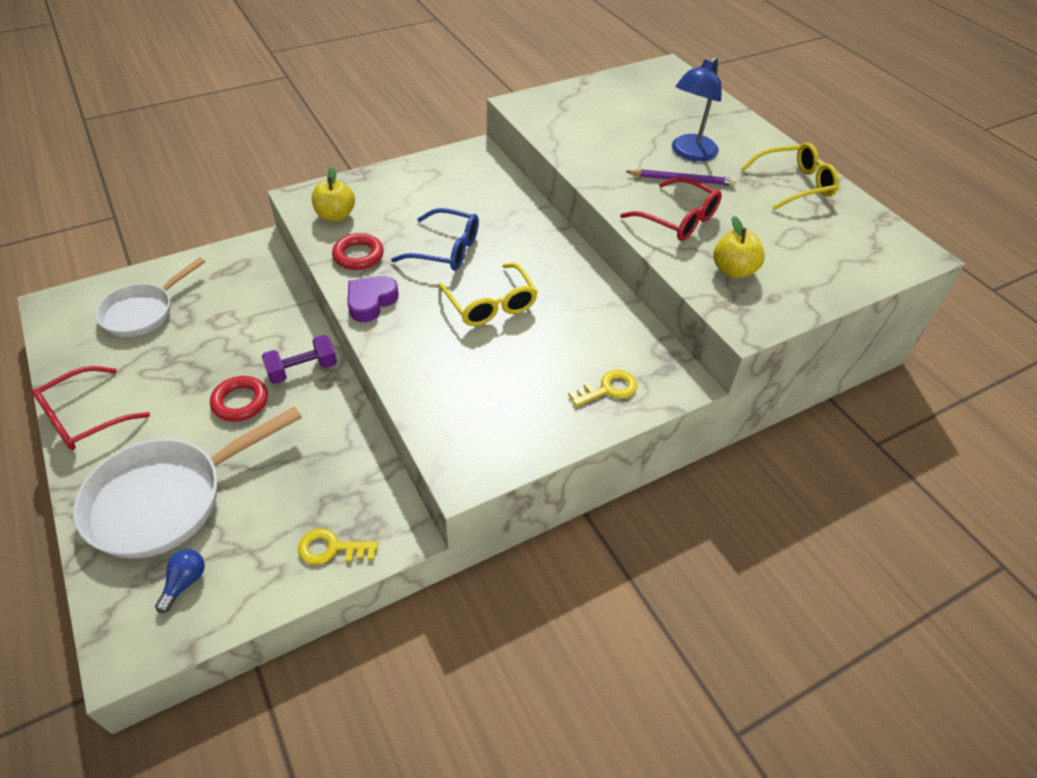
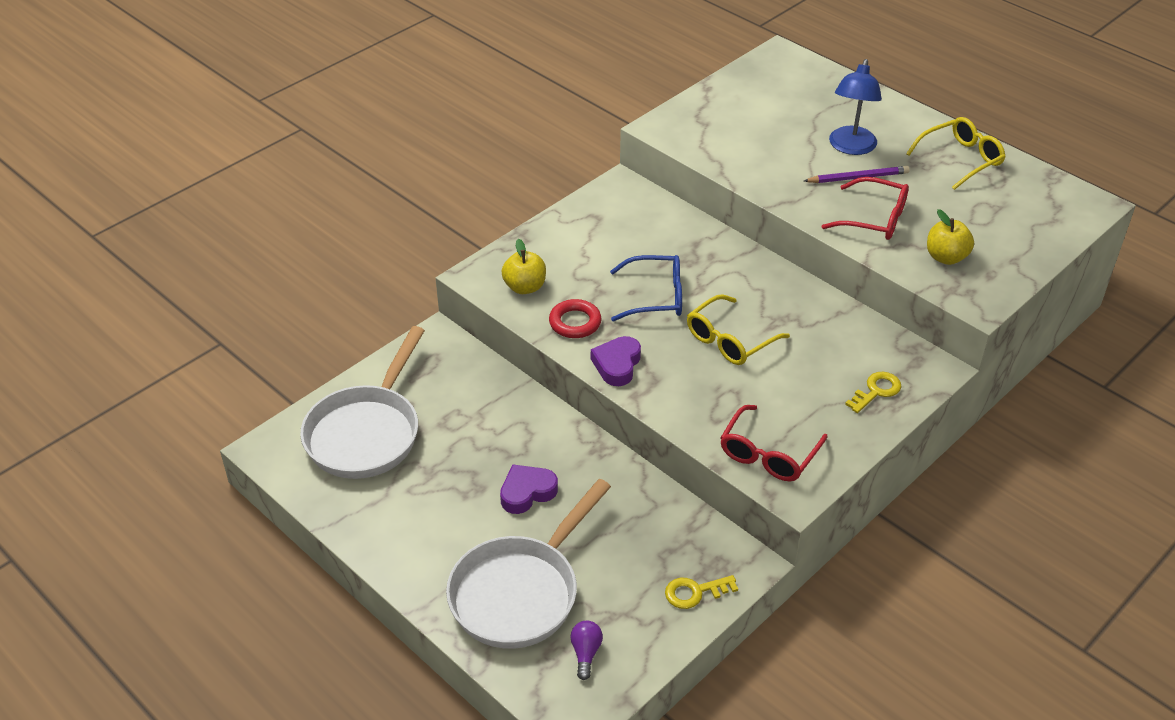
camera: 15 degrees left, 5 degrees down
red glasses [32,366,150,450] -> red glasses moved to [720,405,828,481]
white pan [95,257,205,337] -> white pan [300,326,425,479], size x1.55
blue light bulb [155,549,205,613] -> purple light bulb [570,621,603,680]
red ring [210,376,268,421] -> purple heart [500,464,558,514]
purple dumbbell [262,335,337,384] -> none
yellow glasses [438,263,538,326] -> yellow glasses turned 90 degrees clockwise [687,294,790,365]

